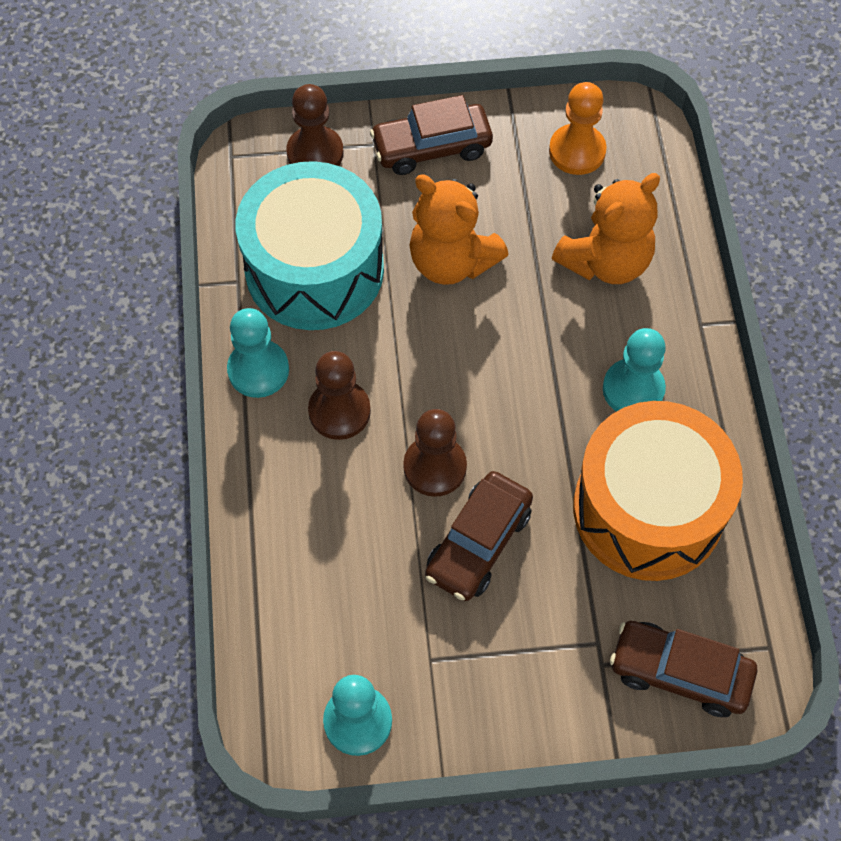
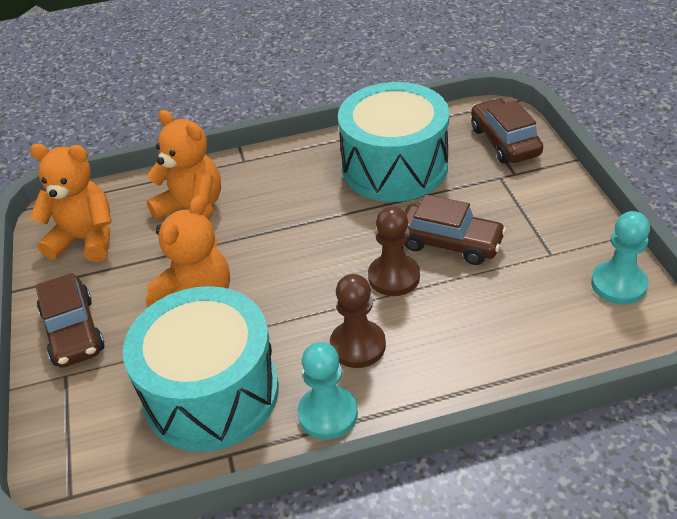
camera: 95 degrees left, 20 degrees down
brown pawn [286,84,344,166] -> none
orange pawn [549,82,607,175] -> orange teddy bear [30,144,112,262]
orange drum [573,401,743,581] -> turquoise drum [338,82,449,202]
turquoise pawn [603,328,666,412] -> none
brown car [610,621,757,717] -> brown car turned 150 degrees clockwise [471,98,543,164]

